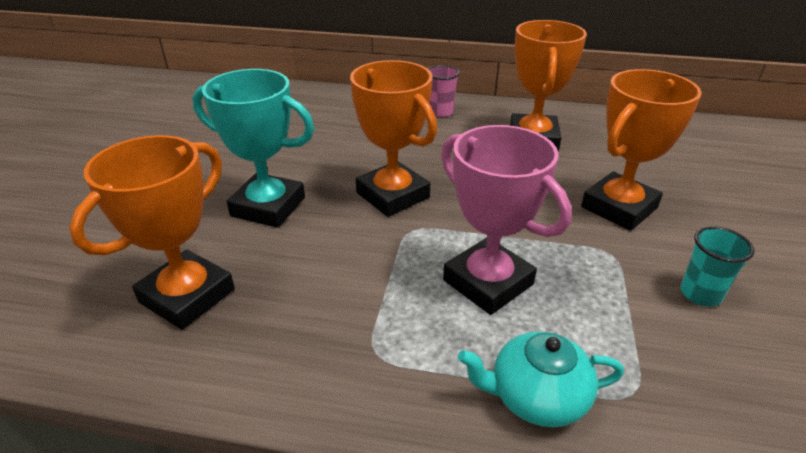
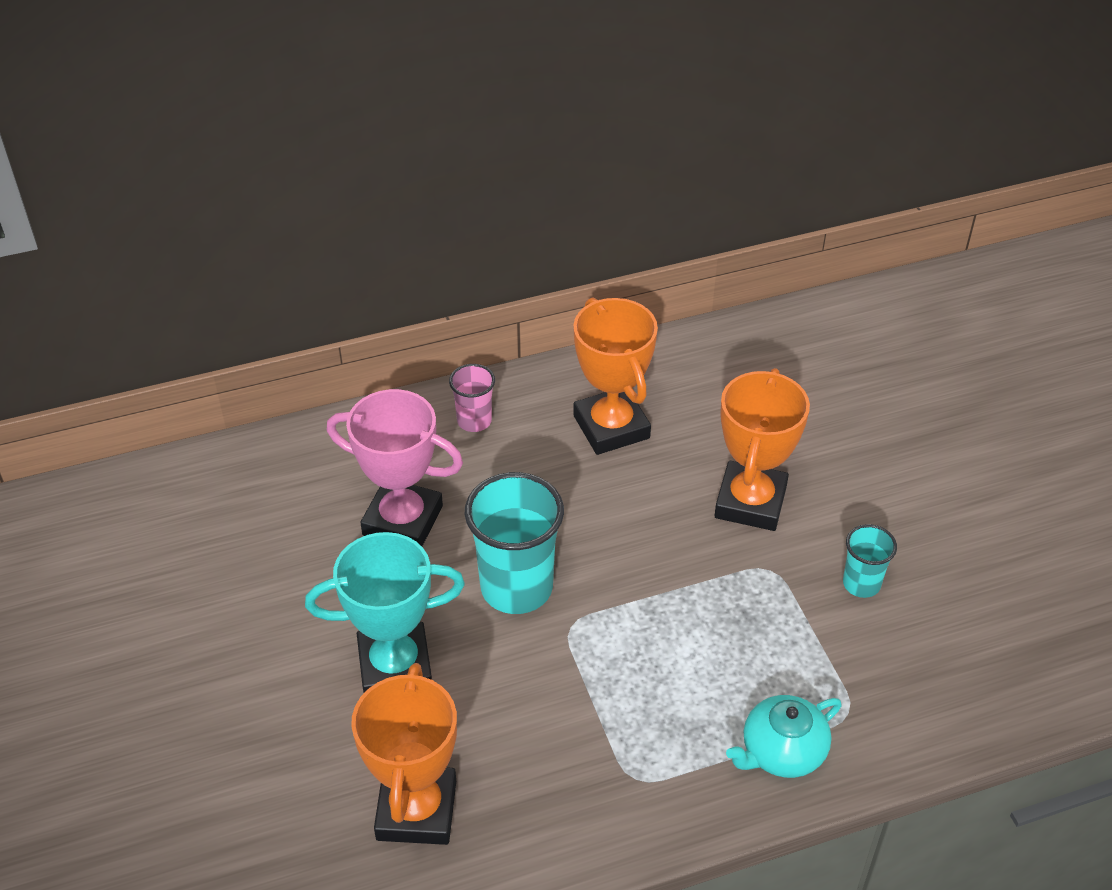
camera: 30 degrees left, 10 degrees up
orange trophy [350,60,437,217] -> turquoise cup [465,472,564,614]
pink trophy [441,125,572,315] -> pink trophy moved to [327,389,463,546]

